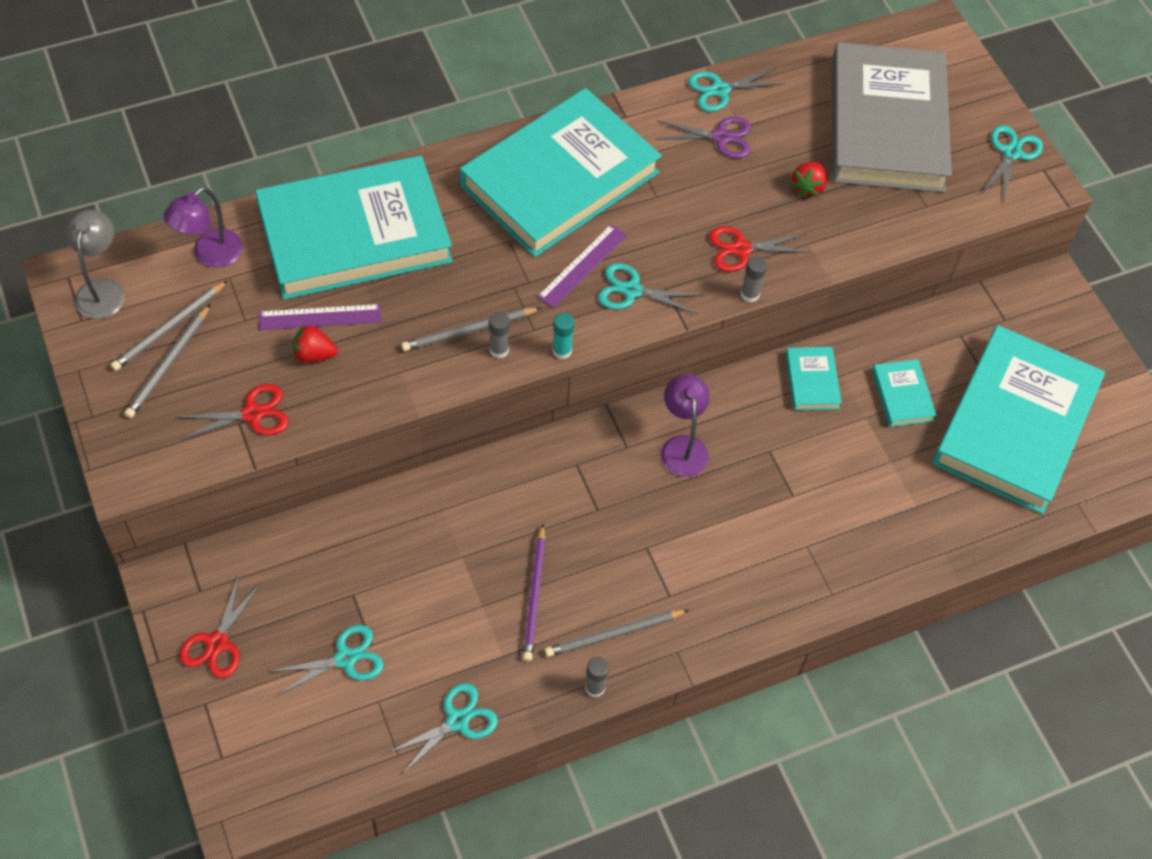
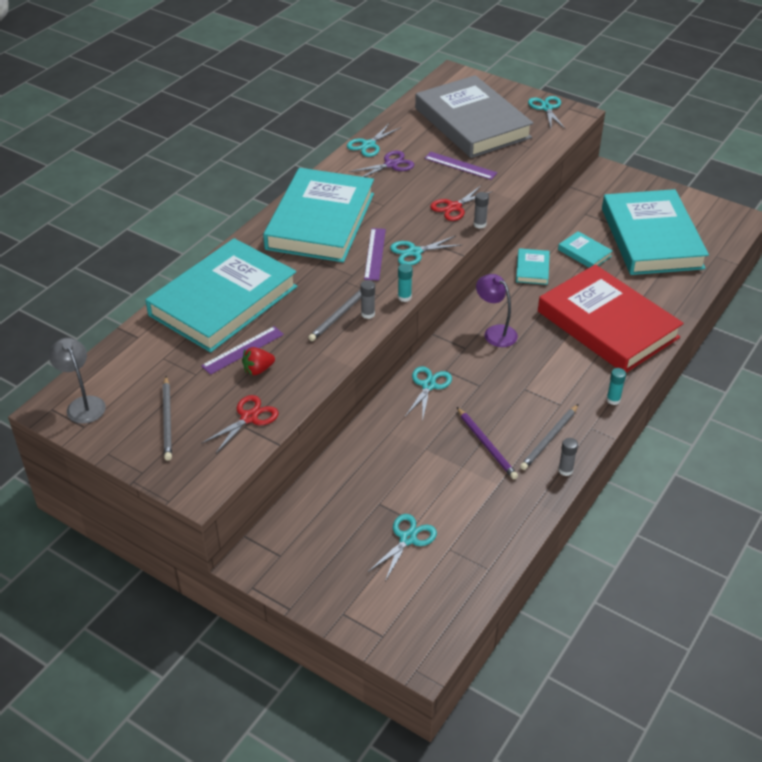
camera: 30 degrees left, 15 degrees down
grey pencil [110,280,228,371] -> none
purple lamp [163,187,243,268] -> none
red scissors [179,577,262,678] -> none
turquoise scissors [387,683,498,773] -> turquoise scissors moved to [405,366,452,422]
turquoise book [785,347,842,410] -> turquoise book turned 45 degrees clockwise [516,248,550,285]
red strawberry [791,162,827,197] -> purple ruler [424,152,497,180]
none -> red book [538,265,684,373]
none -> turquoise glue stick [606,368,626,405]

